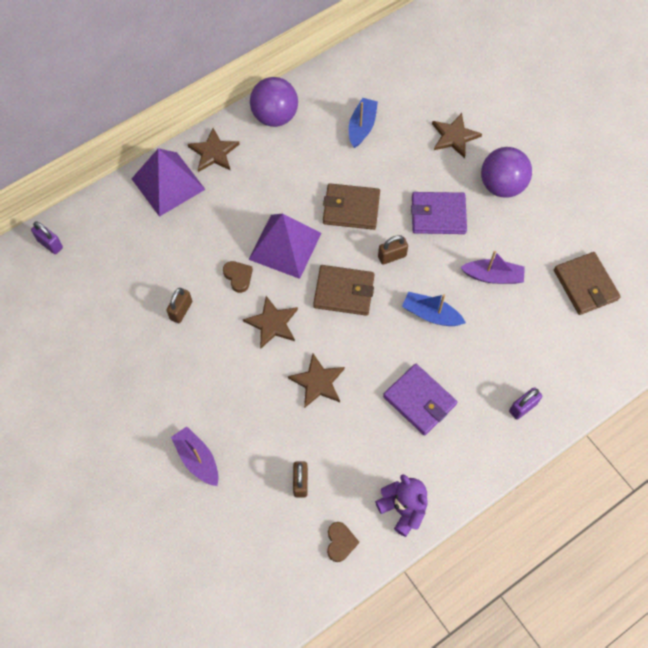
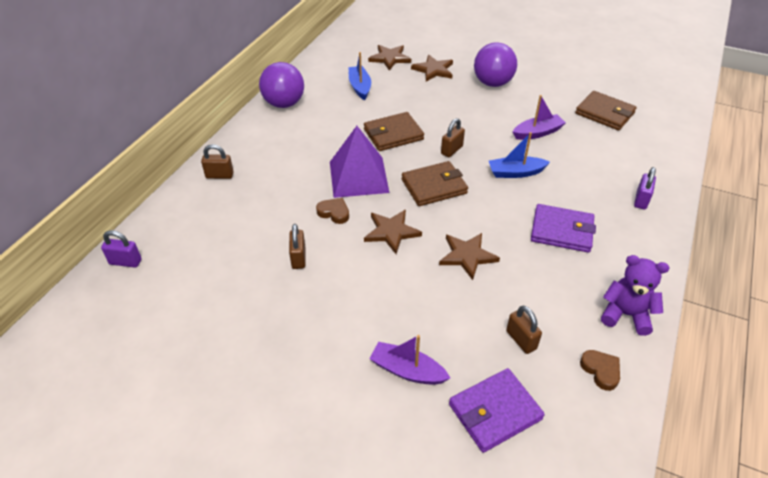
camera: 30 degrees left, 20 degrees down
purple pyramid [131,148,206,217] -> brown padlock [201,144,234,179]
brown star [188,128,240,172] -> brown star moved to [368,45,411,70]
purple wallet [411,192,467,234] -> purple wallet moved to [449,368,545,453]

